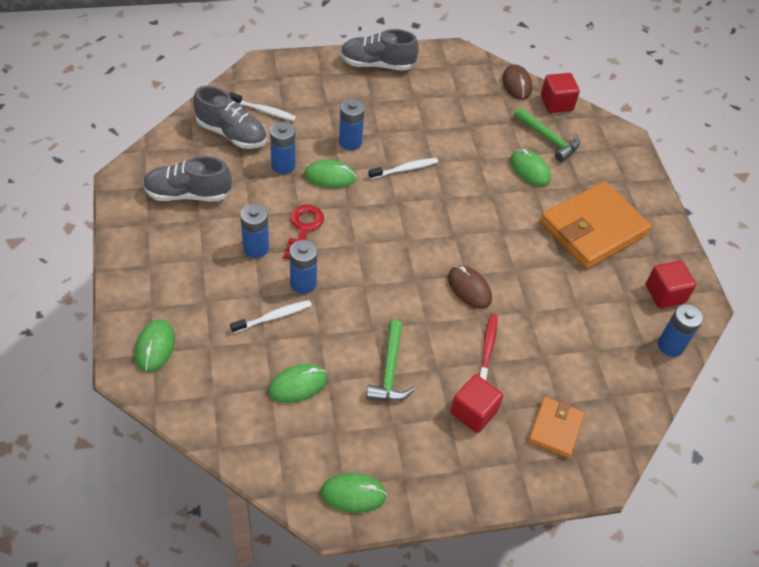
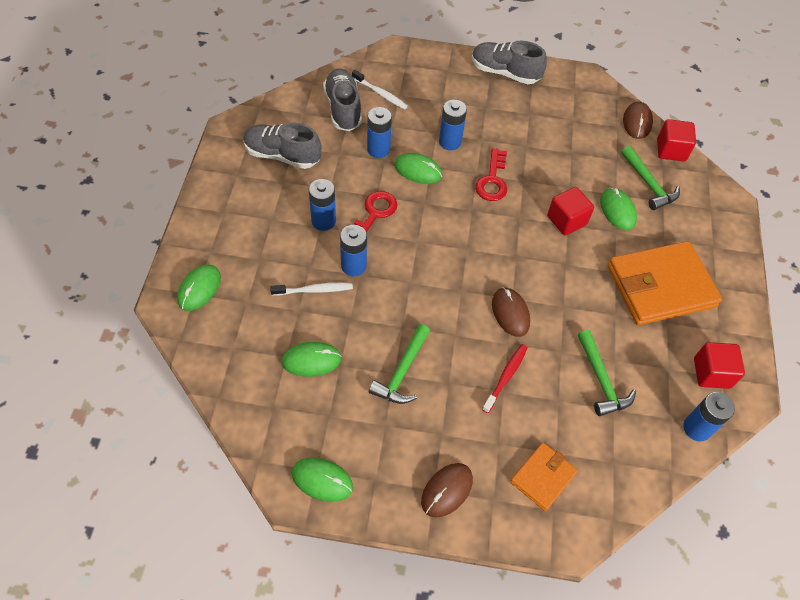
camera: 20 degrees right, 5 degrees up
grey shoe [193,86,267,149] -> grey shoe turned 150 degrees counterclockwise [323,69,362,131]
white toothbrush [368,158,438,179] -> red key [475,148,507,201]
red cube [450,374,503,433] -> red cube moved to [547,187,594,235]
none -> brown mouse [421,463,473,518]
none -> green hammer [578,330,636,416]

